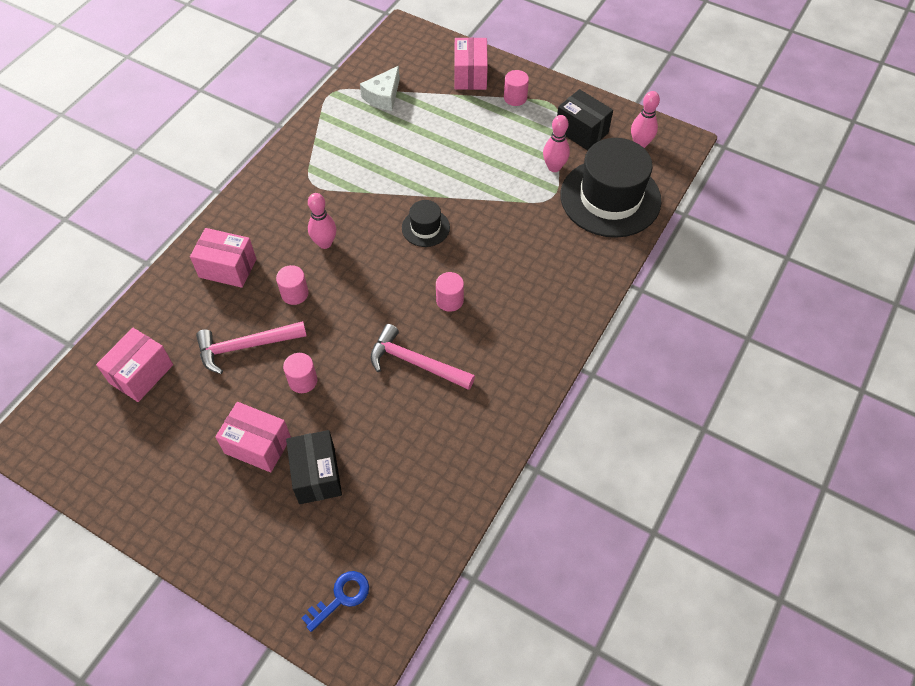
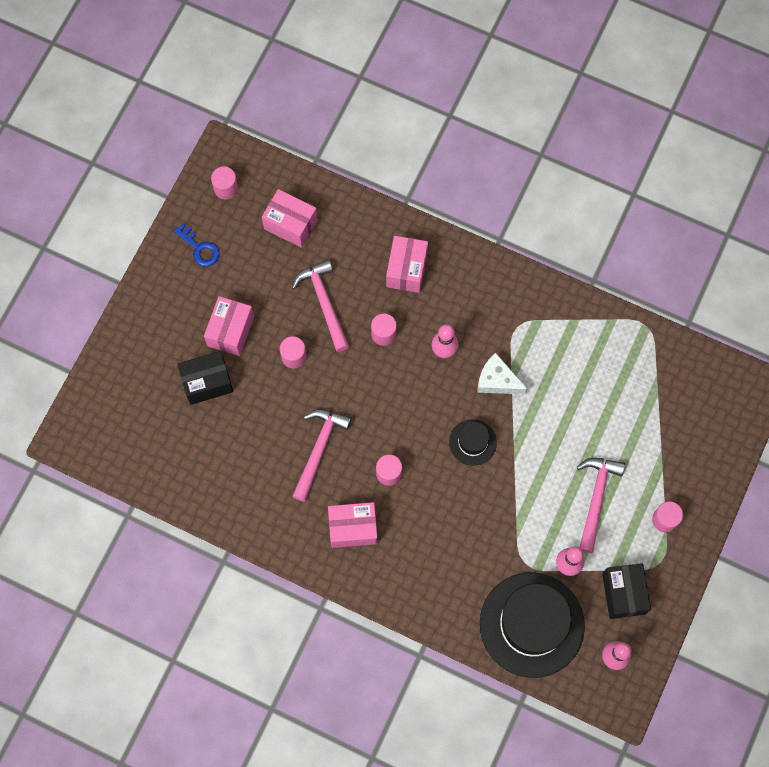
camera: 85 degrees right, 15 degrees up
blue key [302,571,369,632] -> blue key moved to [174,223,220,266]
white cheese [360,66,400,111] -> white cheese moved to [477,353,528,395]
pink box [454,37,488,90] -> pink box moved to [328,502,377,548]
black box [557,89,613,150] -> black box turned 45 degrees counterclockwise [602,563,651,619]
none -> pink cylinder [211,166,238,200]
none -> pink hammer [577,458,625,553]

